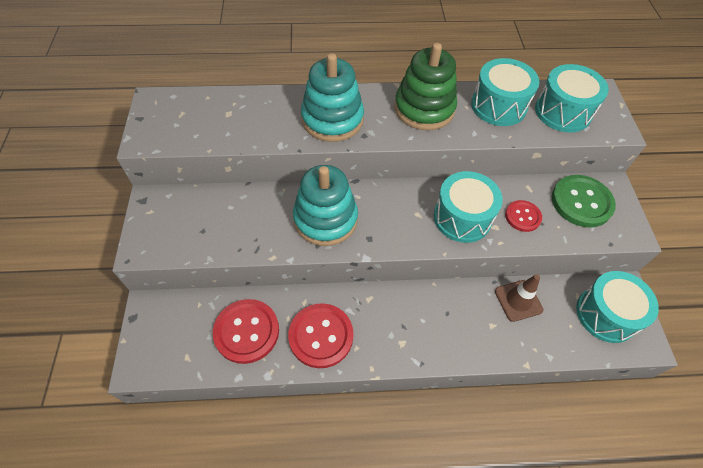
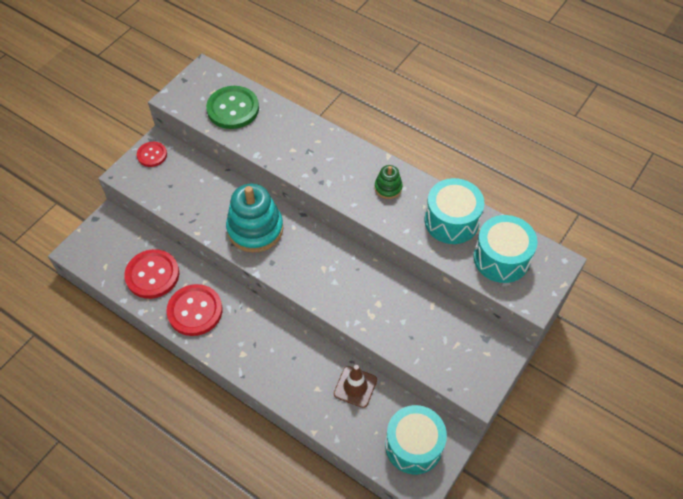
camera: 40 degrees right, 0 degrees up
turquoise stacking toy [301,53,364,142] -> none
green stacking toy [394,43,457,130] -> green stacking toy [374,165,403,199], size x0.48
turquoise drum [434,171,503,243] -> none
red button [505,200,542,232] -> red button moved to [137,142,167,167]
green button [552,175,616,228] -> green button moved to [206,86,259,129]

